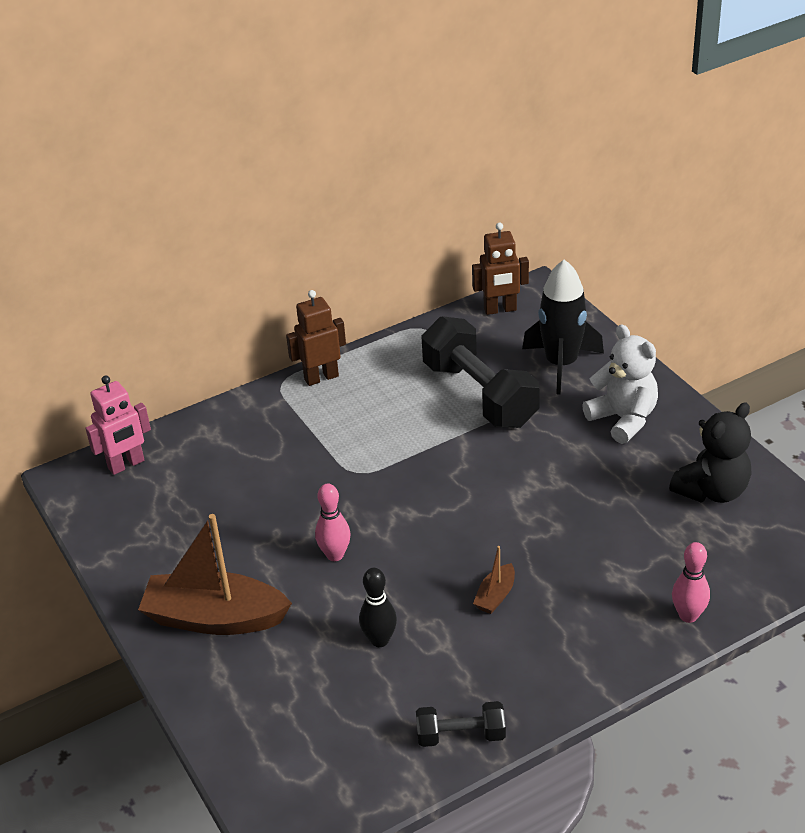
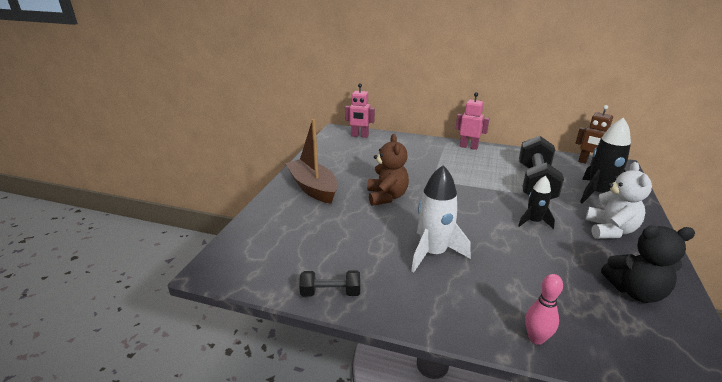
camera: 45 degrees right, 10 degrees down
brown robot [286,290,346,386] -> pink robot [456,92,490,150]
pink bowling pin [315,484,351,561] -> brown teddy bear [367,134,409,206]
black bowling pin [359,568,397,647] -> none
black dumbbell [416,701,506,747] -> black dumbbell turned 45 degrees counterclockwise [299,270,360,297]
brown boat [473,546,515,614] -> white rocket [411,165,471,272]
none -> black rocket [518,176,555,229]

